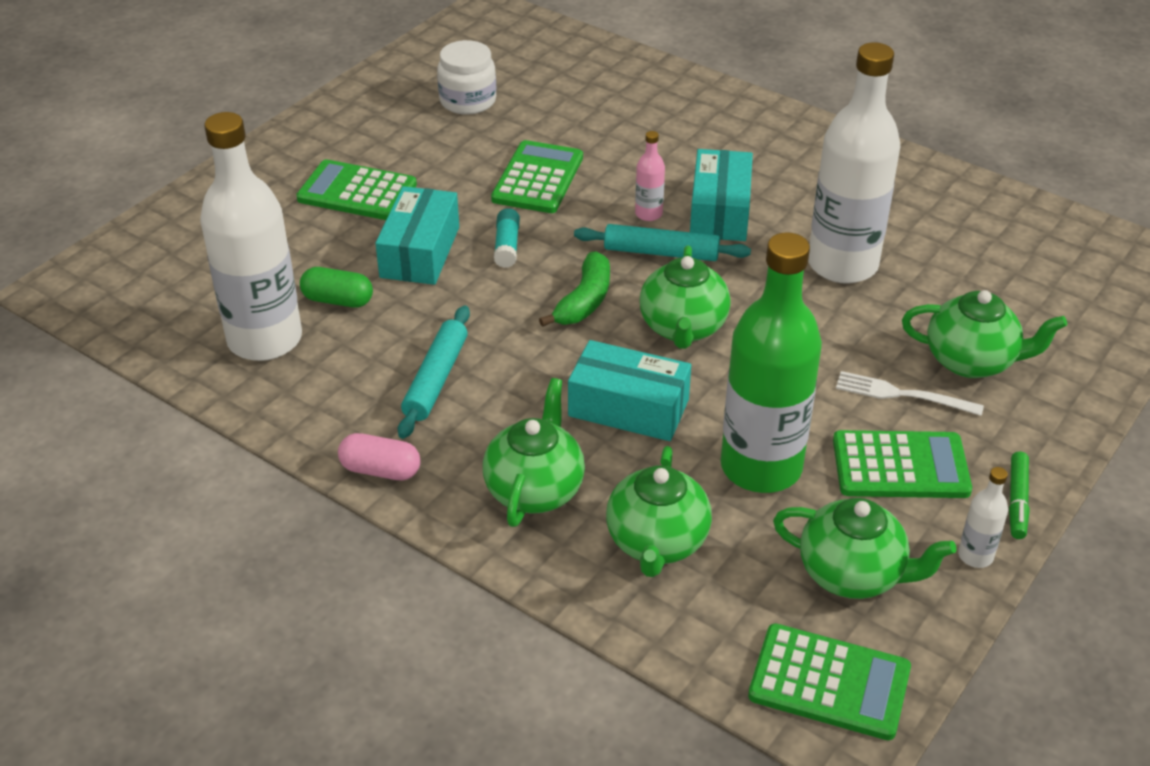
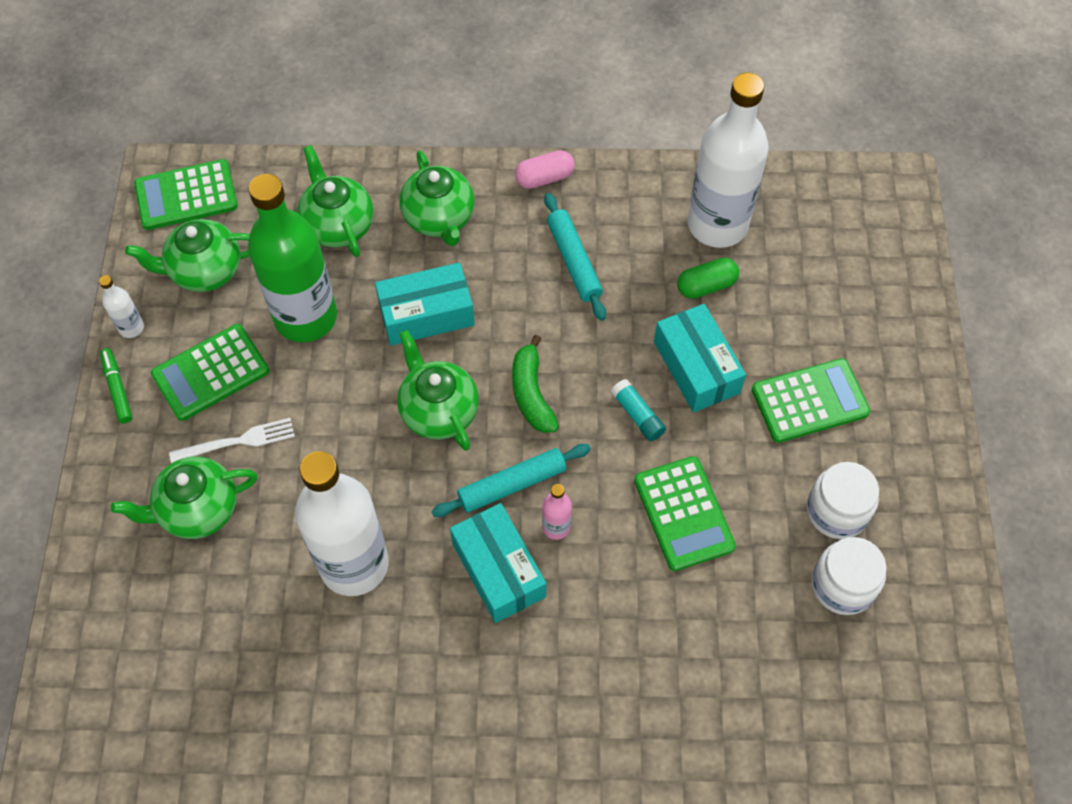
camera: 145 degrees right, 20 degrees up
none -> white jar [807,462,879,539]

